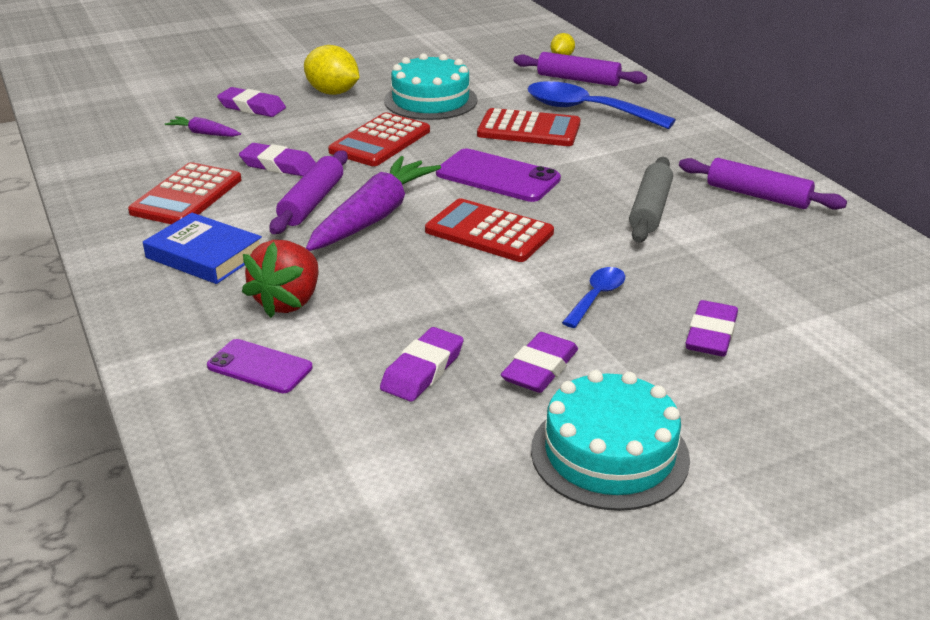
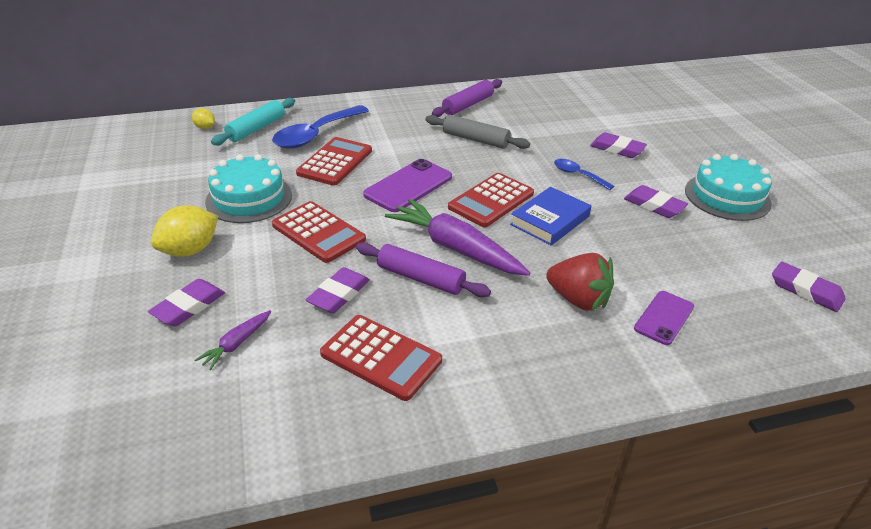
camera: 80 degrees left, 5 degrees up
blue book [143,213,262,284] -> blue book moved to [510,187,591,246]
purple eraser [380,327,464,402] -> purple eraser moved to [772,262,846,312]
purple rolling pin [514,52,647,86] -> turquoise rolling pin [211,98,295,145]

